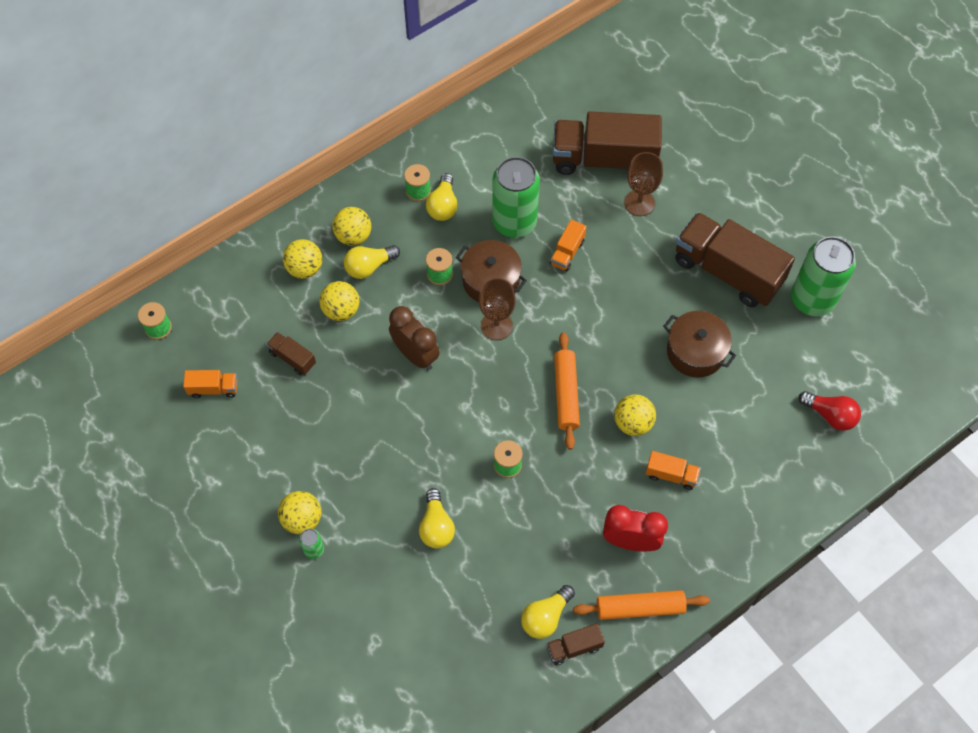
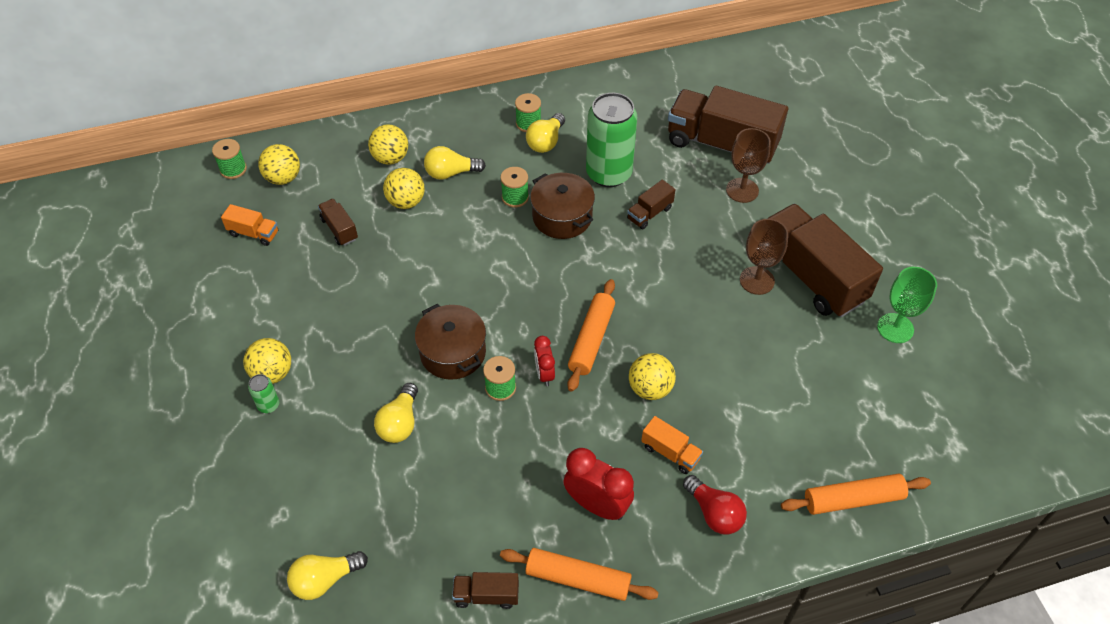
camera: 20 degrees right, 10 degrees down
yellow ball [332,207,371,246] -> yellow ball moved to [258,144,300,185]
brown clock [389,306,440,370] -> none
brown goblet [479,278,516,340] -> brown goblet moved to [740,219,788,295]
yellow light bulb [521,585,575,639] -> yellow light bulb moved to [287,551,368,600]
orange truck [550,220,587,271] -> brown truck [627,180,675,229]
brown pot [663,311,736,378] -> brown pot moved to [415,303,486,380]
green can [791,236,856,316] -> green goblet [877,267,937,343]
red light bulb [799,391,861,431] -> red light bulb moved to [683,475,747,535]
none -> red clock [534,336,555,386]
none -> orange rolling pin [781,473,931,515]

